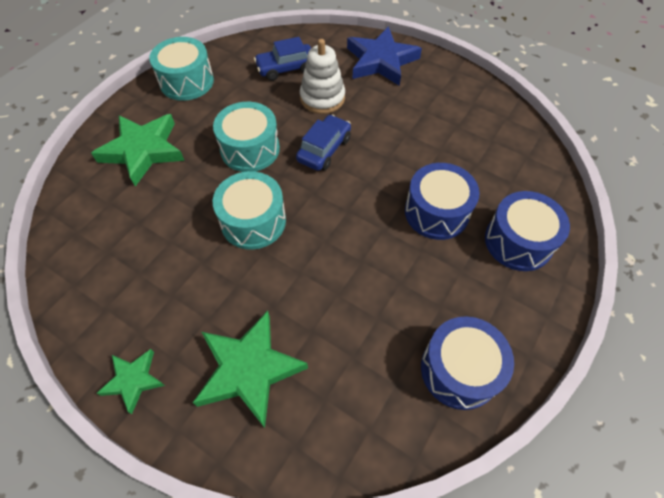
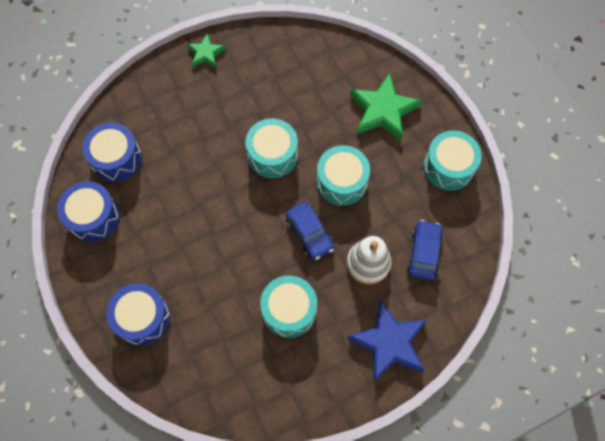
camera: 120 degrees right, 10 degrees up
green star [193,311,308,428] -> none
blue drum [405,163,480,240] -> blue drum moved to [82,122,142,182]
none -> turquoise drum [260,275,317,338]

